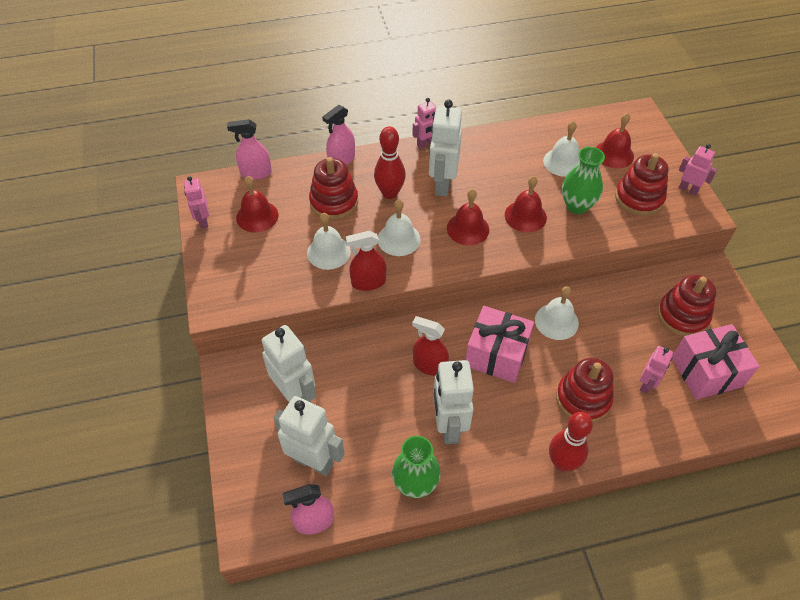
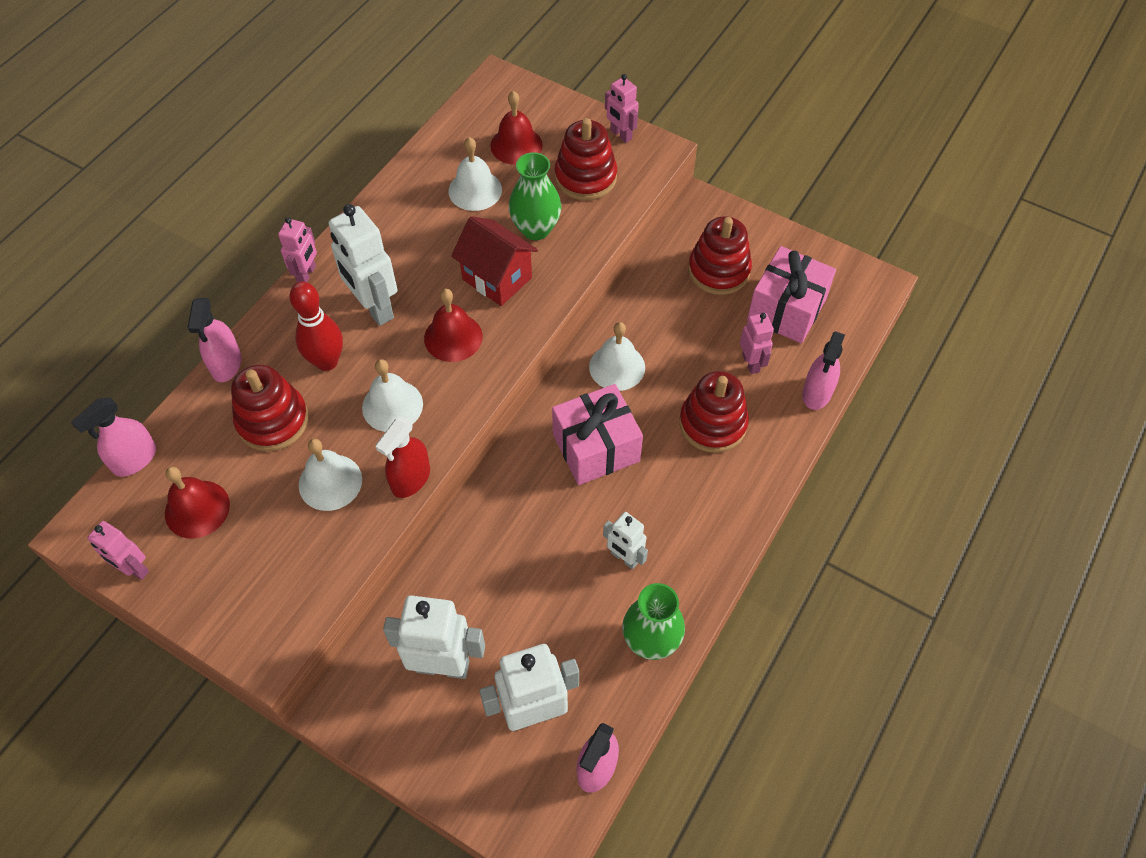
camera: 45 degrees left, 5 degrees up
red spray bottle [412,316,449,376] -> none
white robot [433,360,474,444] -> white robot [603,512,648,569], size x0.57
red bell [505,176,547,232] -> red house [451,216,538,306]
red bowling pin [549,412,593,472] -> none
pink robot [679,144,717,195] -> pink robot turned 120 degrees counterclockwise [605,74,639,143]
none -> pink spray bottle [802,331,845,410]

